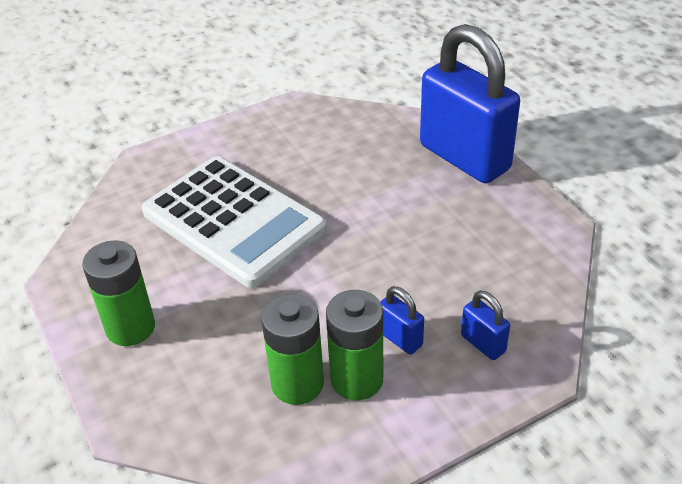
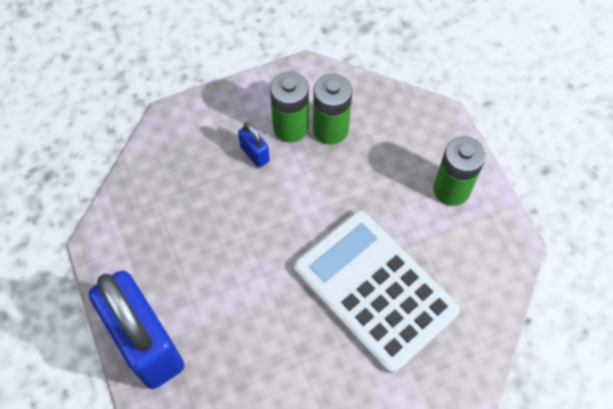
camera: 175 degrees left, 20 degrees up
blue padlock [461,291,510,360] -> none

